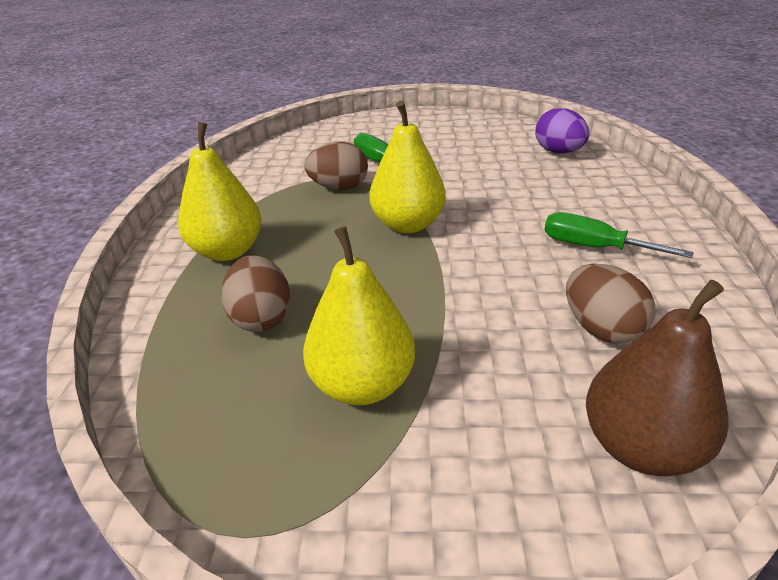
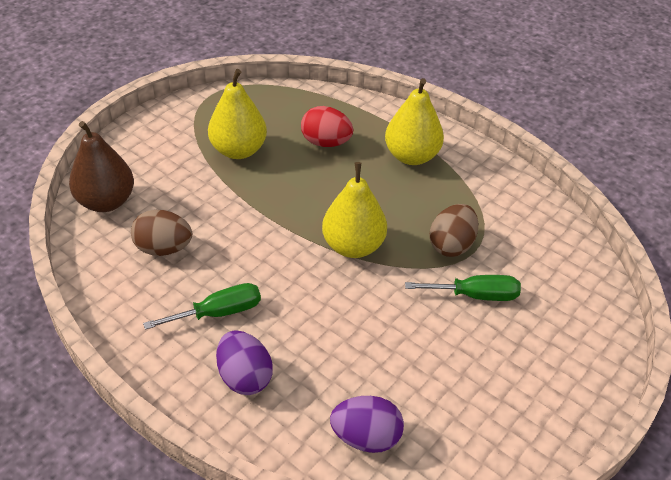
camera: 125 degrees right, 10 degrees up
brown egg [221,255,291,332] -> red egg [301,106,353,147]
none -> purple egg [216,330,273,395]

